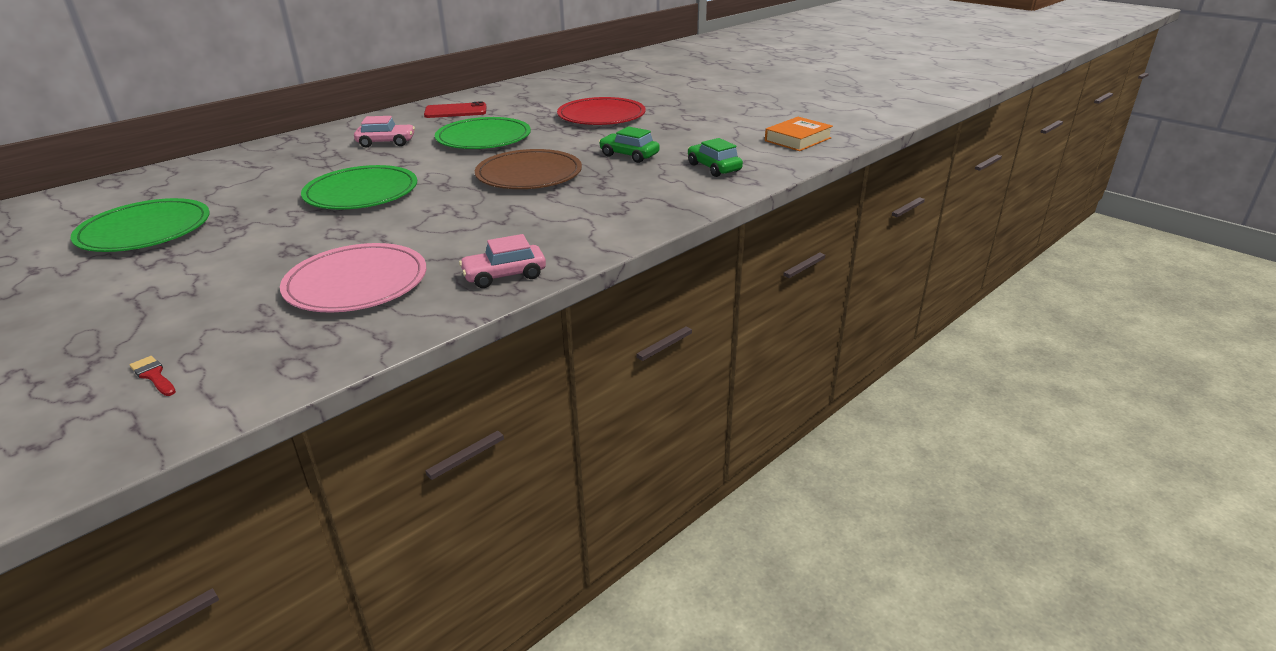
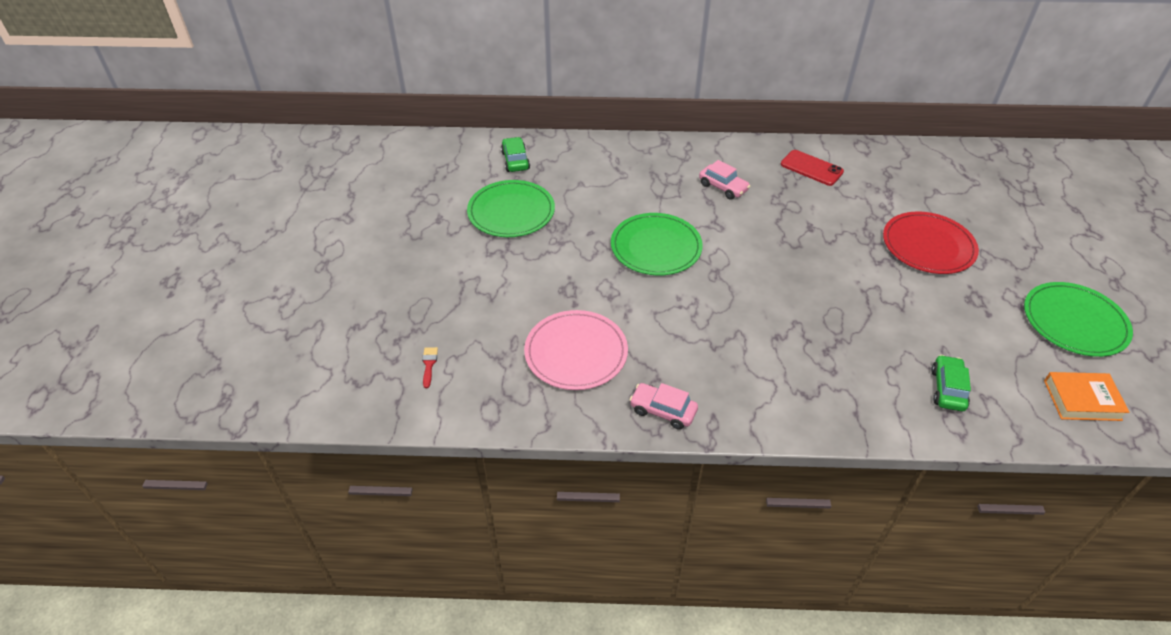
camera: 45 degrees right, 15 degrees up
green plate [435,117,531,149] -> green plate moved to [1024,282,1133,357]
brown plate [475,149,582,189] -> none
green car [599,126,660,163] -> green car moved to [501,137,530,172]

